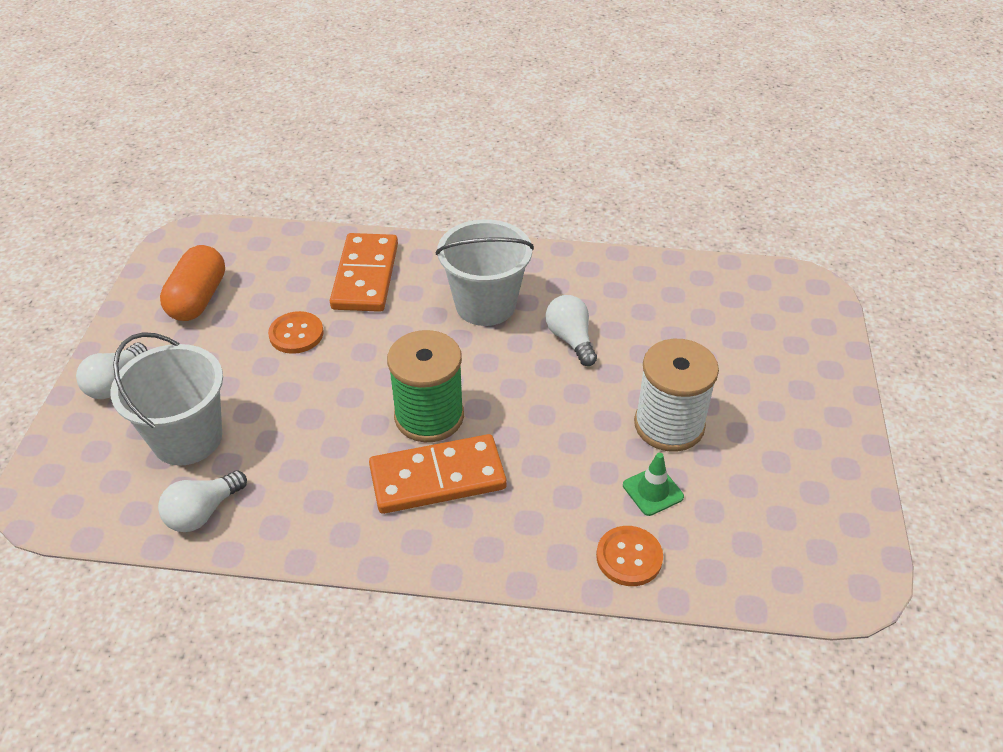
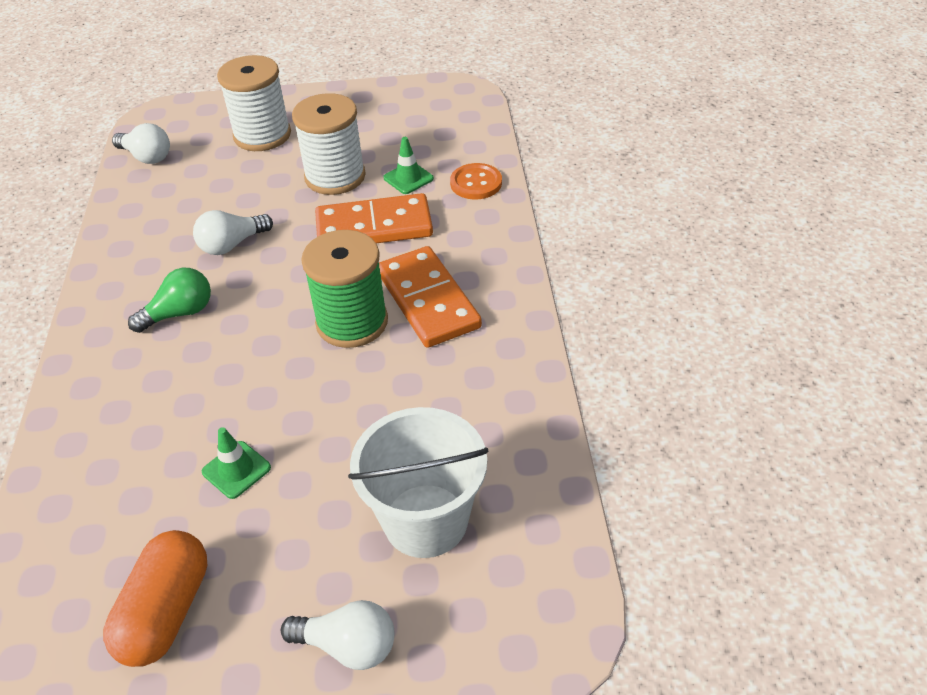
camera: 100 degrees left, 0 degrees up
white light bulb [158,470,247,532] -> white light bulb moved to [112,123,170,164]
orange capsule [160,245,225,321] -> orange capsule turned 75 degrees counterclockwise [103,530,208,667]
orange button [268,311,324,354] -> green traffic cone [202,427,271,499]
orange domino [330,233,398,312] -> orange domino moved to [315,193,433,243]
white bucket [436,219,534,326] -> green light bulb [128,268,211,333]
none -> white spool [217,55,291,151]

